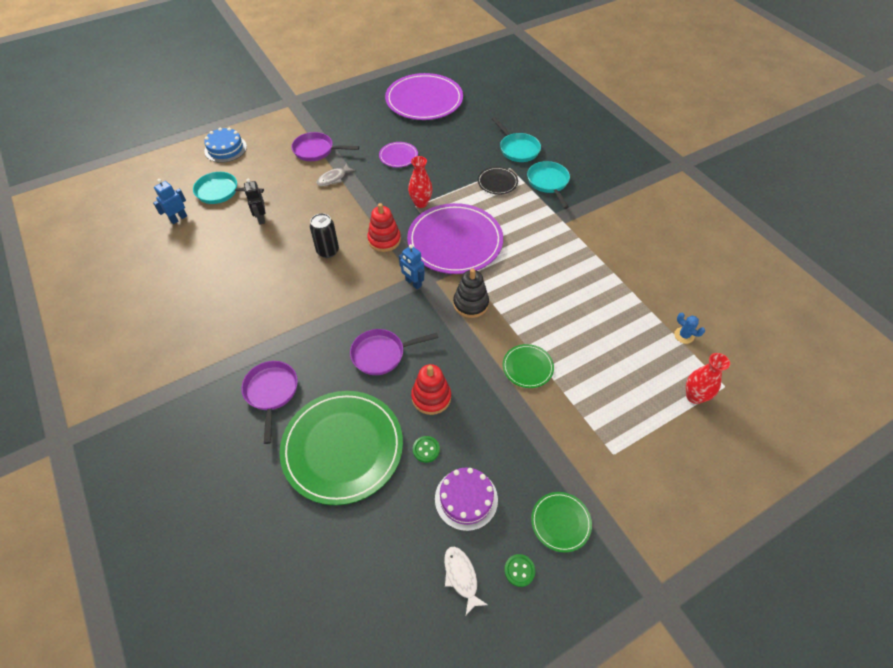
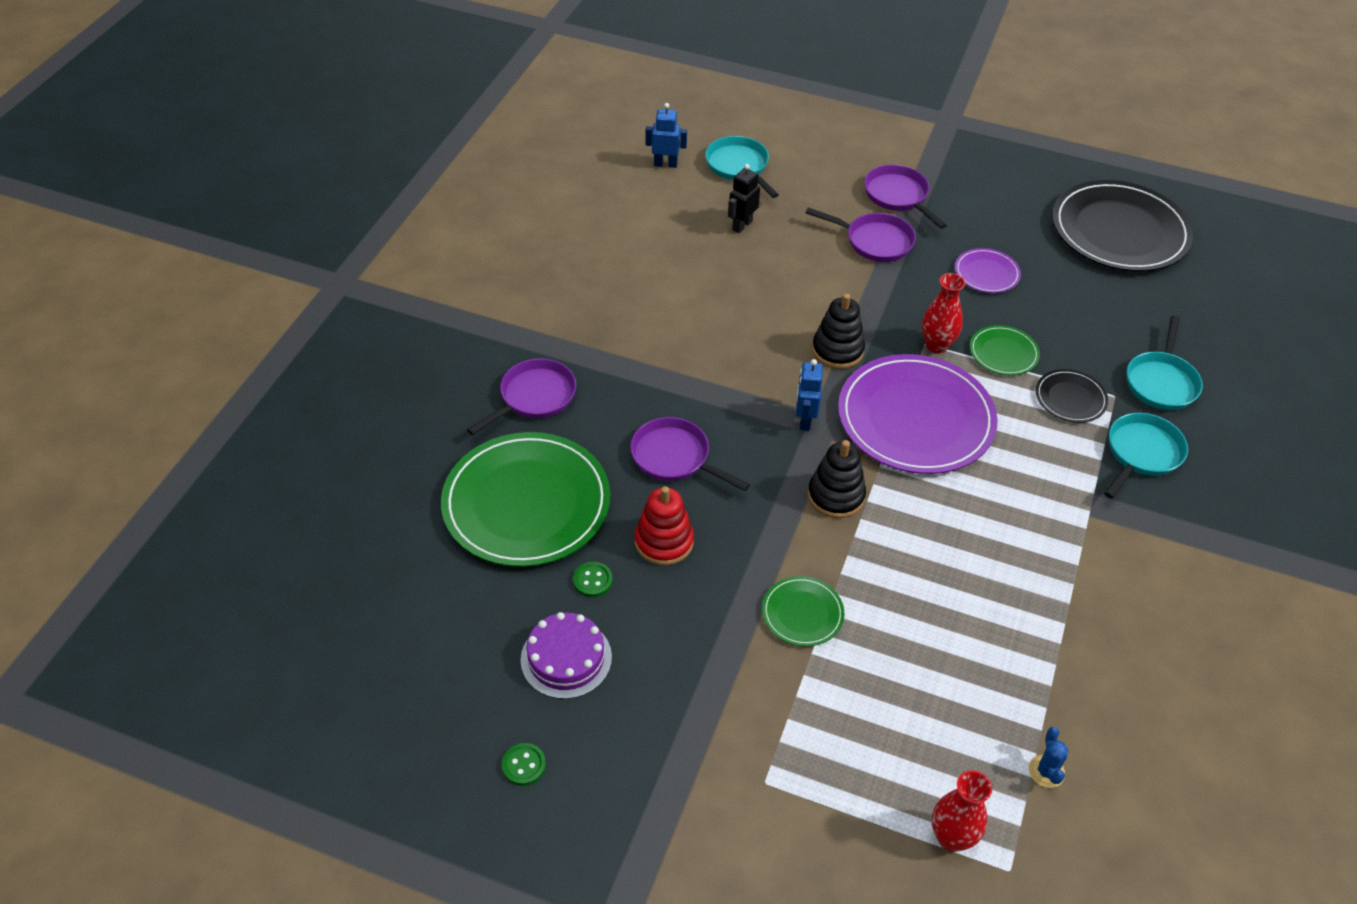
camera: 50 degrees right, 5 degrees down
blue cake [204,127,247,163] -> none
black can [310,213,339,258] -> none
grey fish [316,163,356,186] -> purple pan [806,207,916,262]
red stacking toy [367,203,401,252] -> black stacking toy [812,293,865,369]
purple plate [385,73,463,120] -> black plate [1052,180,1193,272]
white fish [444,547,488,615] -> none
green plate [531,492,592,553] -> green plate moved to [970,325,1040,376]

